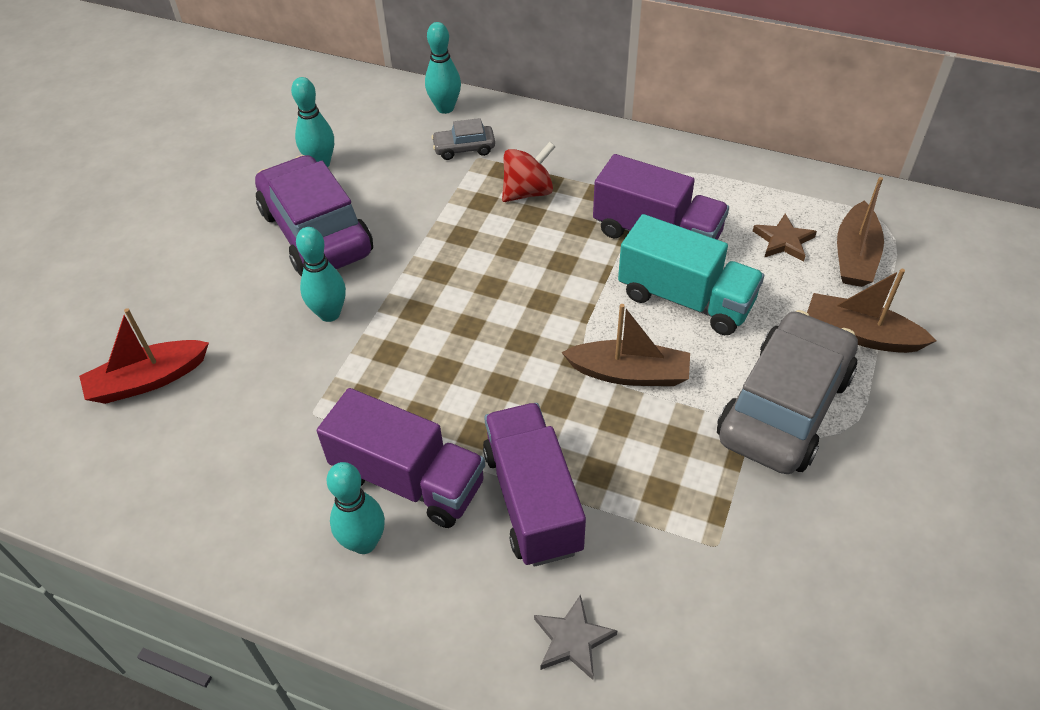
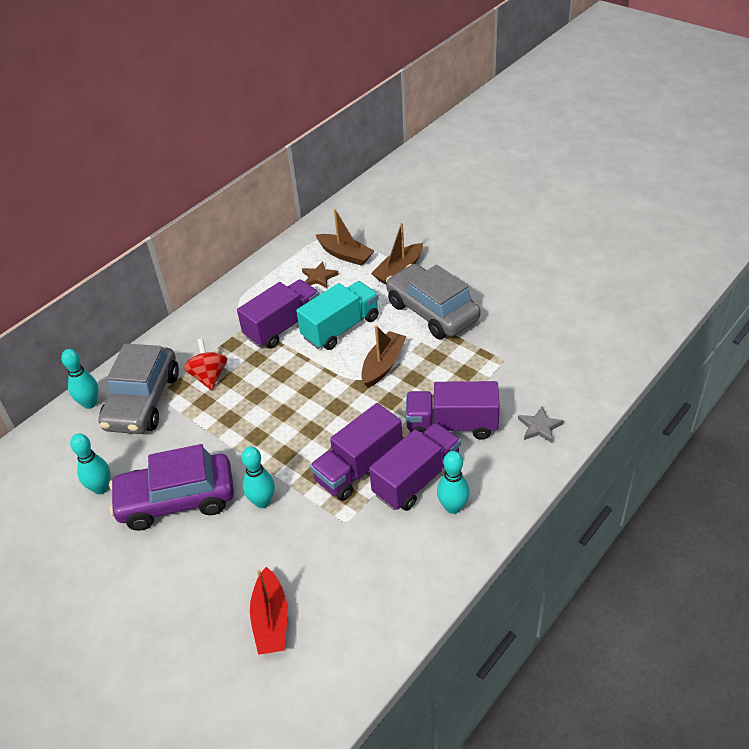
camera: 70 degrees left, 5 degrees down
grey car [431,118,495,160] -> grey car [98,343,179,434], size x2.31
none -> purple truck [310,403,403,501]

